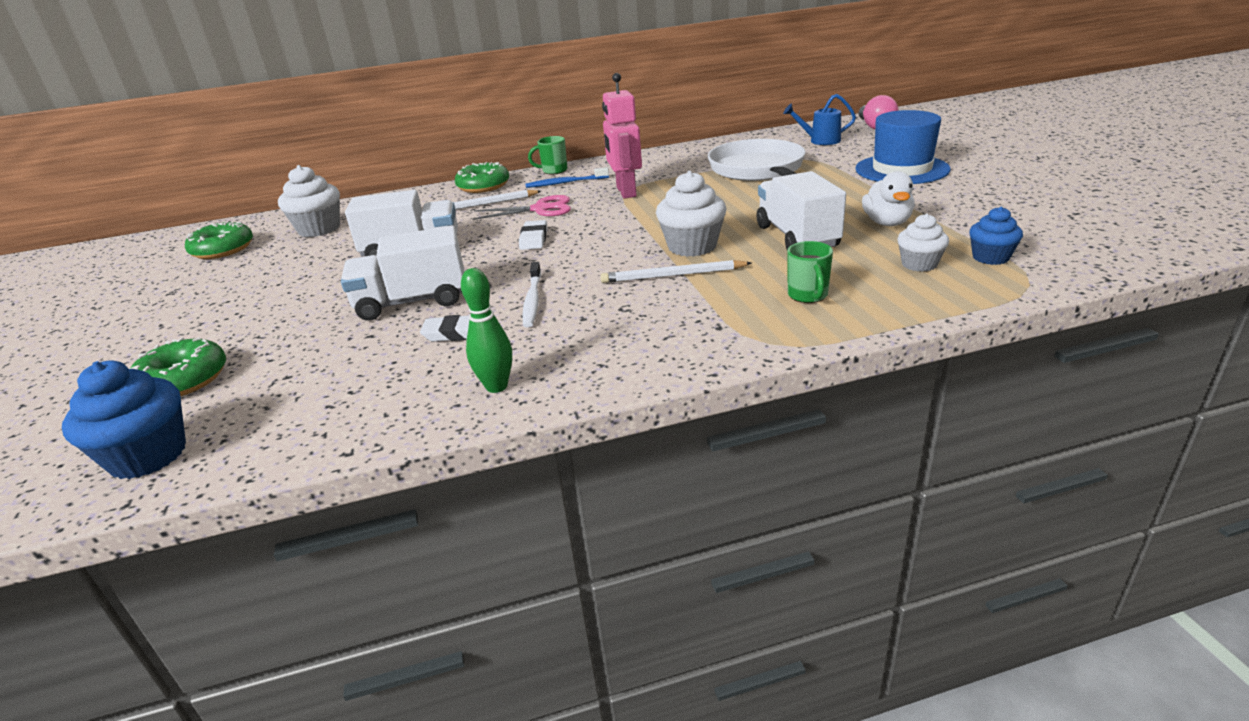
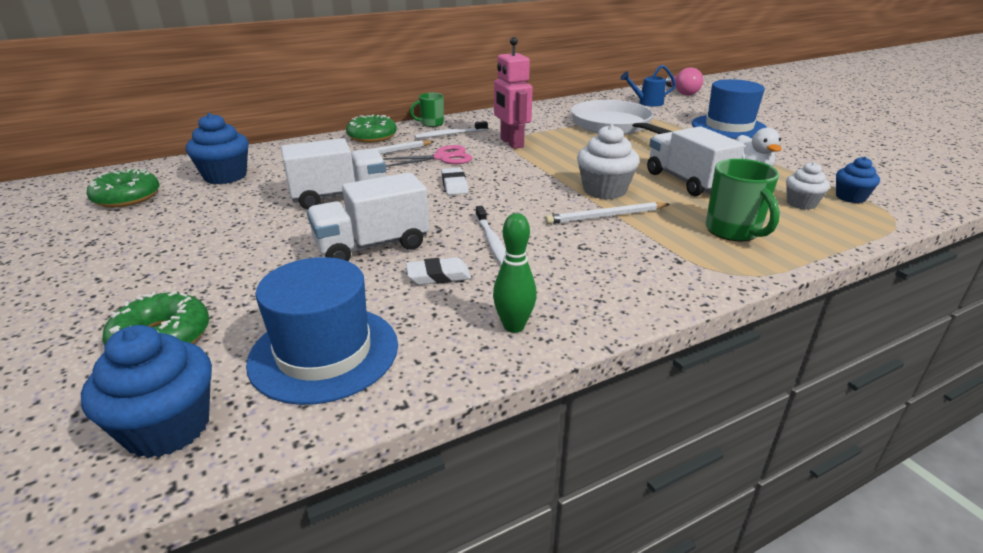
camera: 15 degrees left, 0 degrees up
white cupcake [278,165,340,237] -> blue cupcake [186,113,249,184]
blue toothbrush [525,167,609,188] -> white toothbrush [414,121,488,139]
green mug [788,241,833,303] -> green mug [706,159,780,241], size x1.56
none -> blue hat [246,257,398,405]

